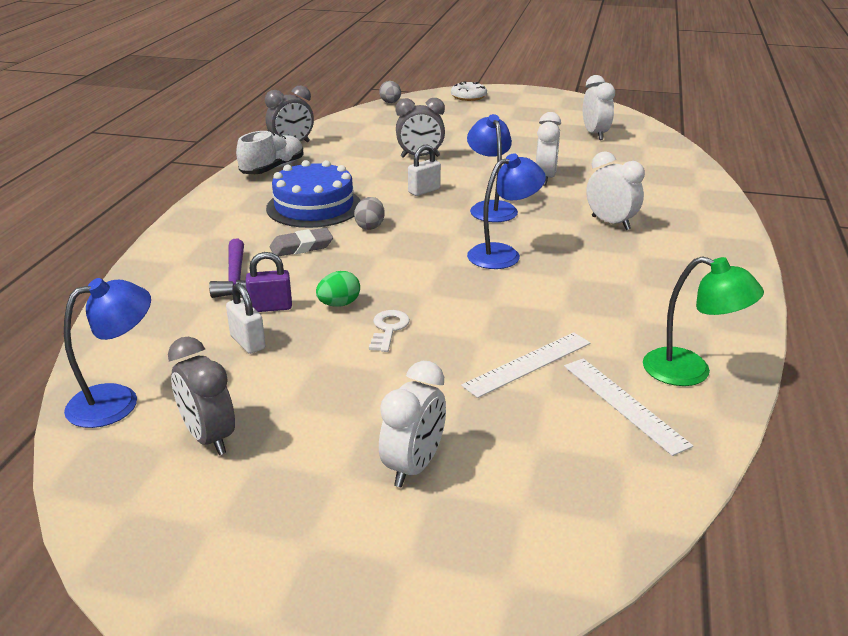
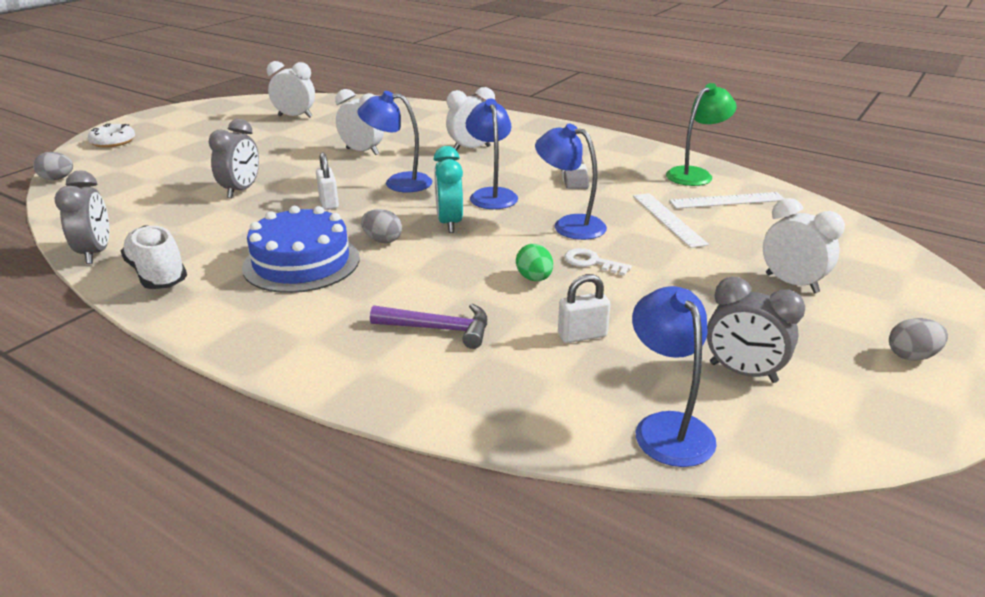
camera: 70 degrees left, 0 degrees up
grey clock [168,337,235,455] -> grey clock turned 45 degrees clockwise [707,277,805,383]
purple padlock [246,252,292,312] -> none
grey eraser [270,228,333,257] -> grey eraser moved to [561,160,589,189]
none -> turquoise clock [433,146,463,233]
none -> blue lamp [535,124,607,240]
none -> grey egg [889,318,948,361]

